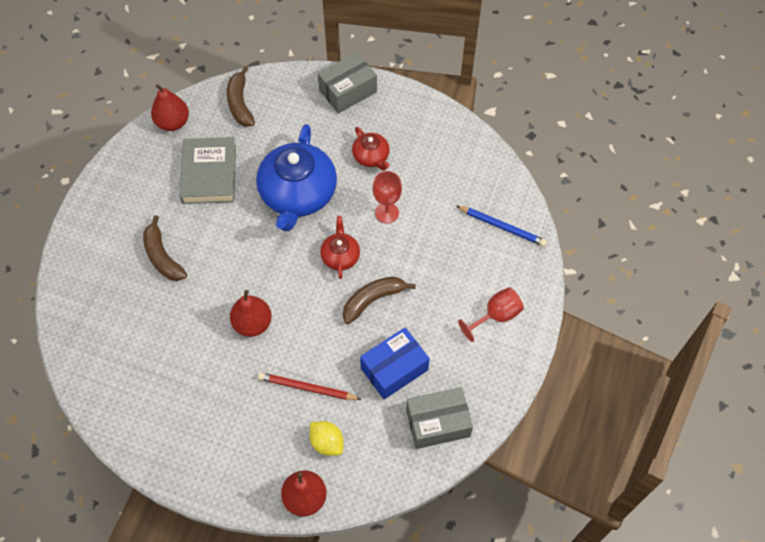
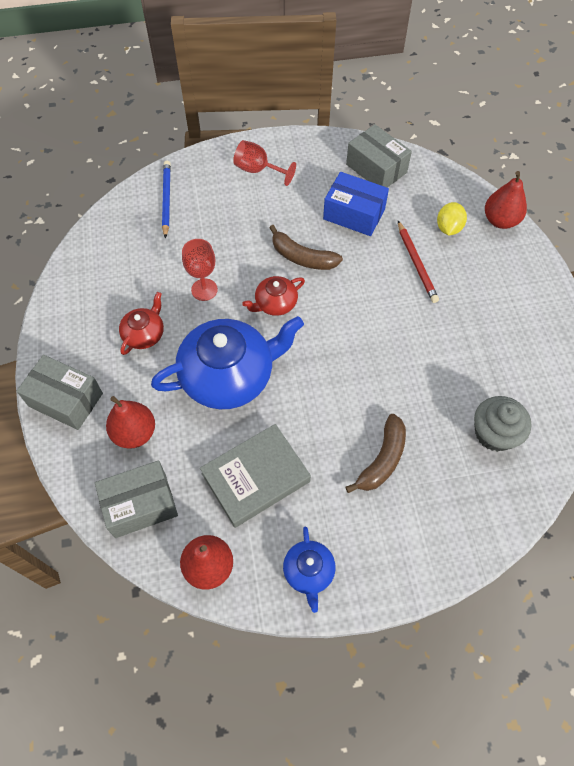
camera: 120 degrees left, 0 degrees up
brown banana [227,66,255,127] -> grey box [95,460,178,538]
red pear [230,290,272,337] -> red pear moved to [106,396,155,449]
none -> blue teapot [283,526,335,613]
none -> grey cupcake [474,396,532,452]

